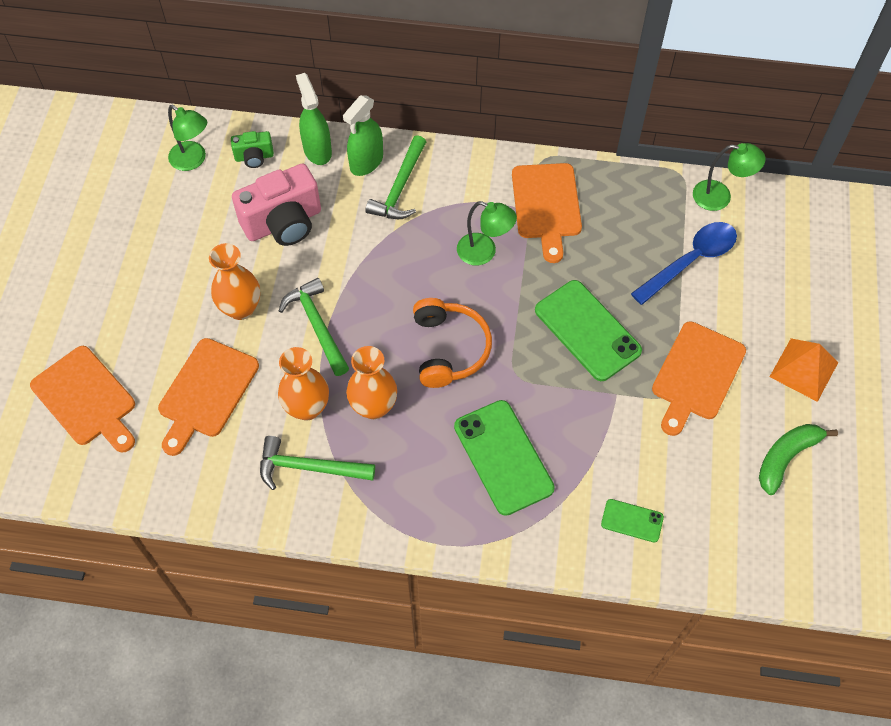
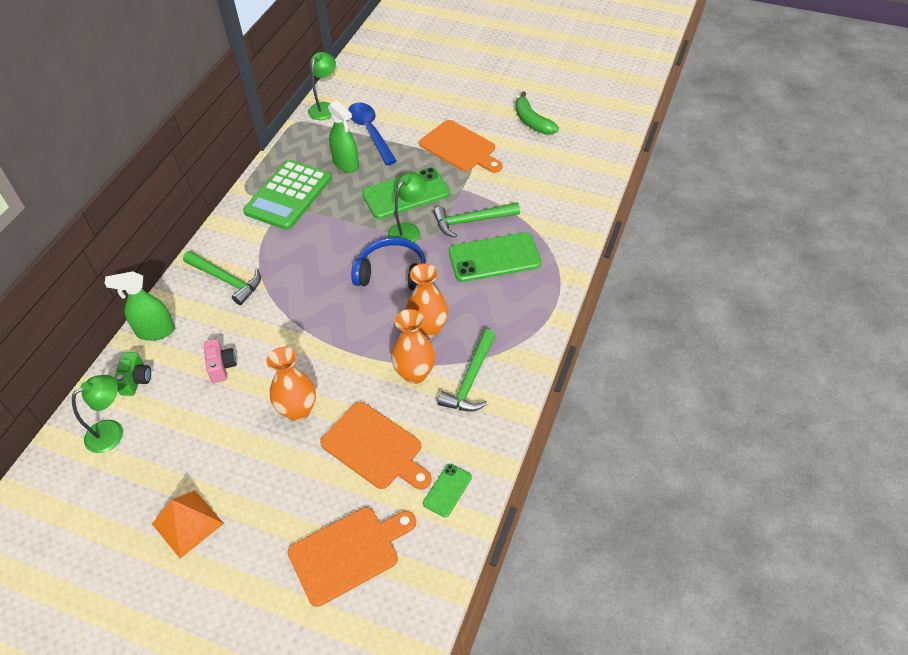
camera: 75 degrees left, 10 degrees down
pink camera [232,163,321,246] -> pink camera [204,339,236,383], size x0.50
green hammer [279,278,349,376] -> green hammer moved to [433,202,520,238]
green spray bottle [343,95,383,176] -> green spray bottle moved to [328,100,359,173]
orange headphones [413,298,492,388] -> blue headphones [351,237,426,291]
green lamp [457,201,517,265] -> green lamp moved to [388,173,427,243]
orange cutting board [512,163,582,263] -> green calculator [243,160,331,230]
green phone [601,499,664,543] -> green phone moved to [423,464,472,517]
orange pyramid [770,338,838,402] -> orange pyramid moved to [152,490,224,559]

